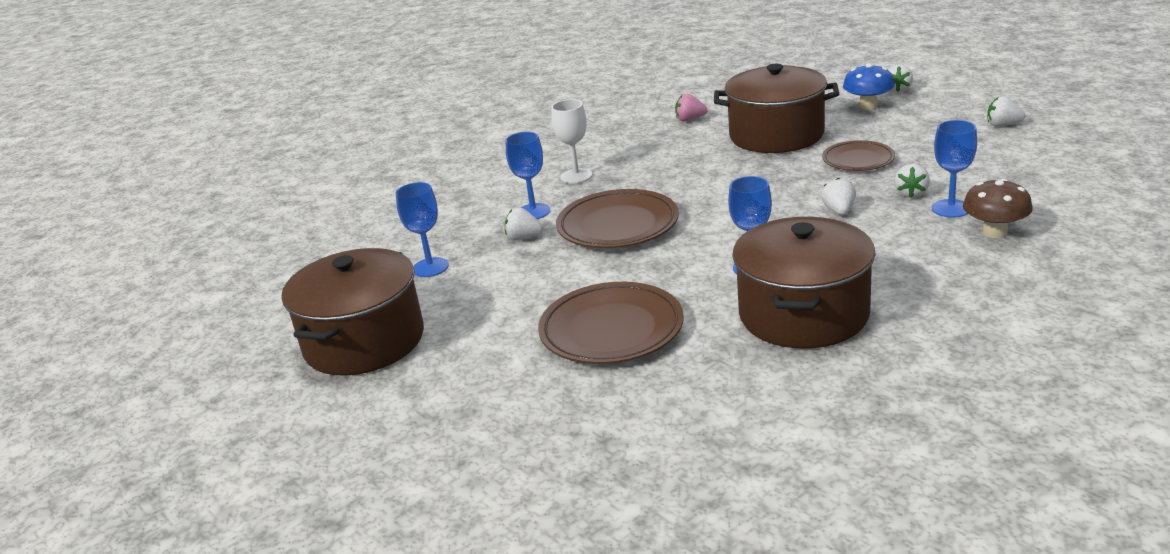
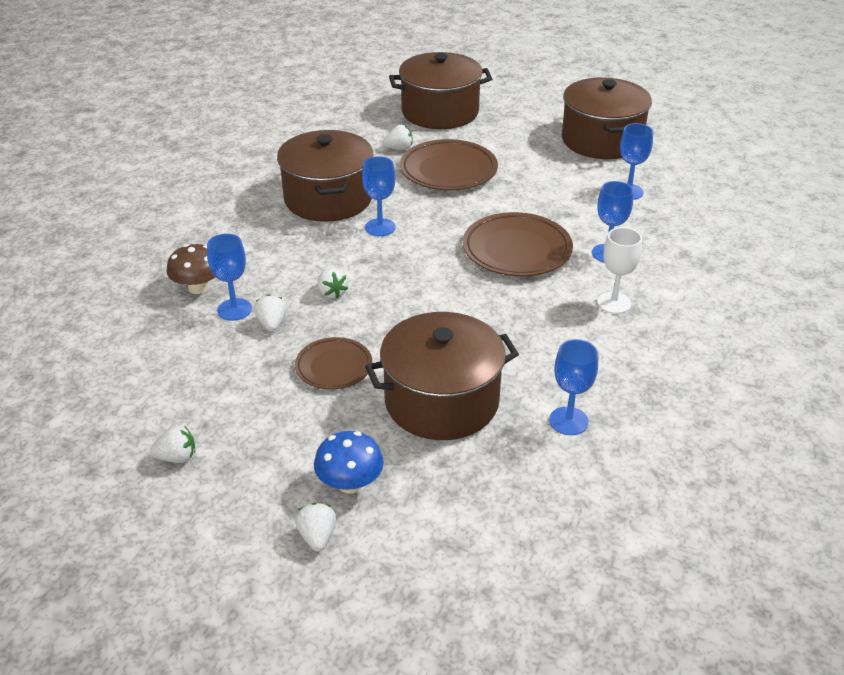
camera: 150 degrees right, 10 degrees up
white strawberry [505,208,543,240] -> white strawberry moved to [383,125,412,150]
pink strawberry [675,94,707,121] -> blue goblet [549,339,598,435]
none -> brown pot [389,52,492,129]

